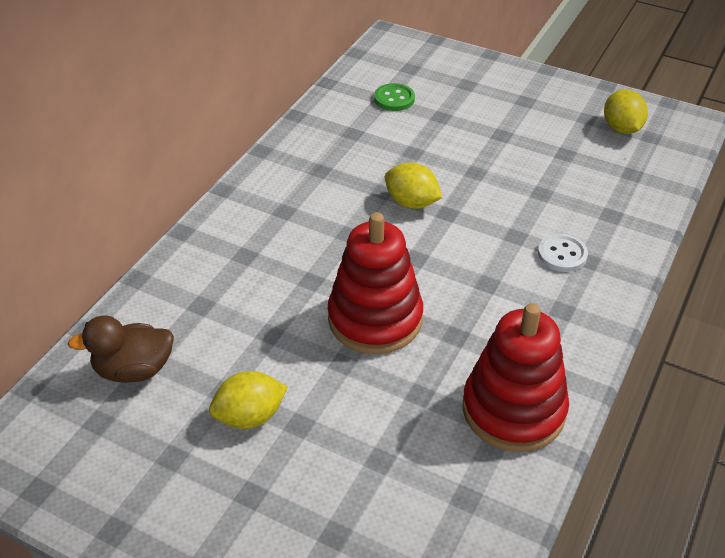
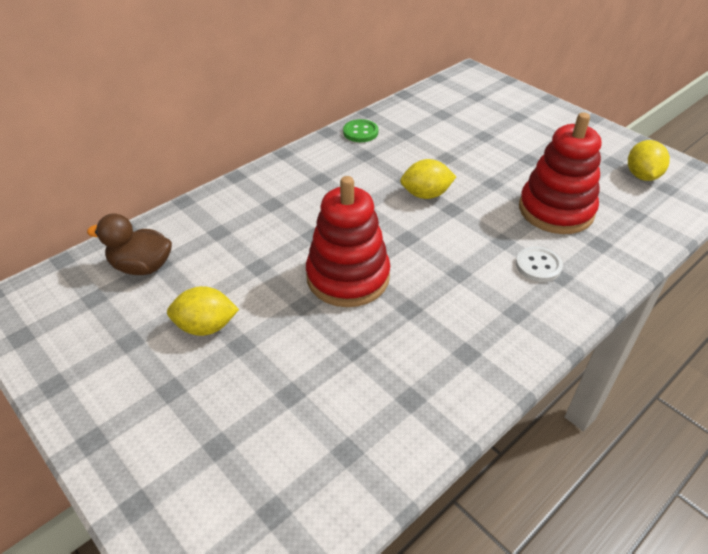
camera: 20 degrees right, 0 degrees up
green button [374,83,415,111] -> green button moved to [343,119,378,142]
yellow lemon [385,162,442,209] -> yellow lemon turned 60 degrees counterclockwise [400,159,456,199]
red stacking toy [462,303,569,452] -> red stacking toy moved to [519,112,601,234]

